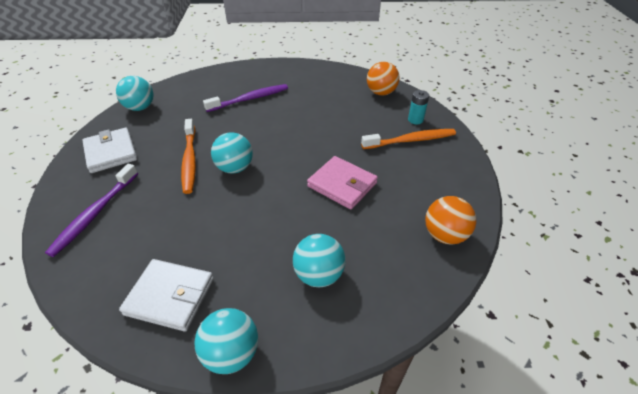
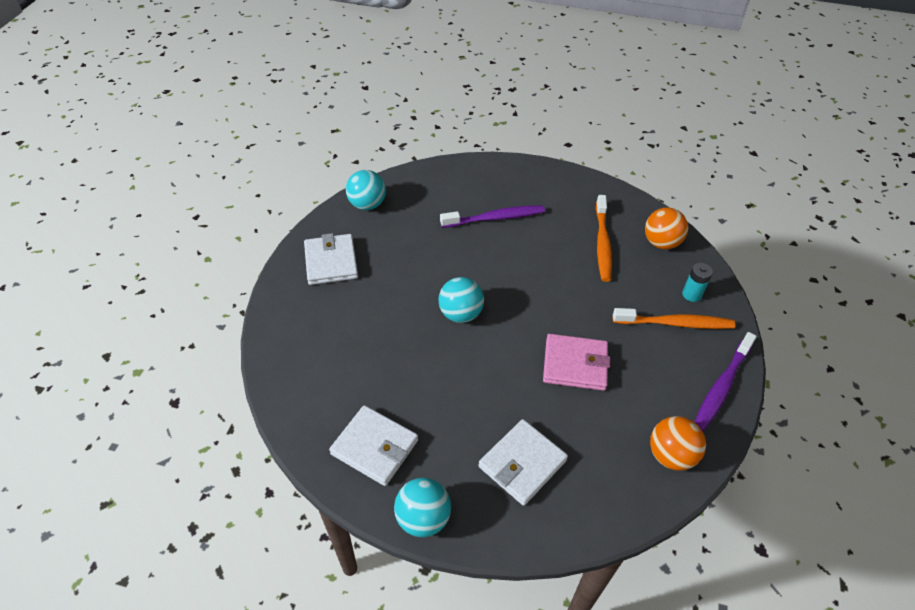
camera: 15 degrees right, 5 degrees up
purple toothbrush [45,164,138,257] -> purple toothbrush moved to [695,332,757,431]
orange toothbrush [181,119,196,194] -> orange toothbrush moved to [596,195,612,282]
turquoise ball [293,234,345,287] -> white wallet [478,419,568,506]
pink wallet [307,156,378,210] -> pink wallet turned 45 degrees counterclockwise [543,334,610,391]

